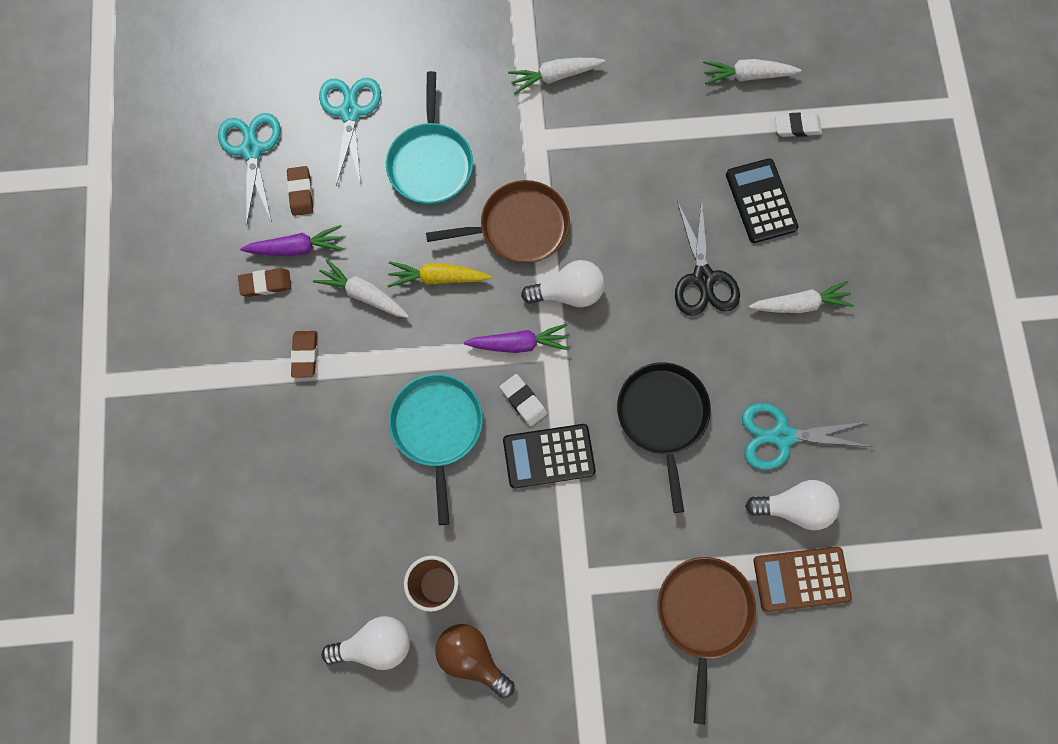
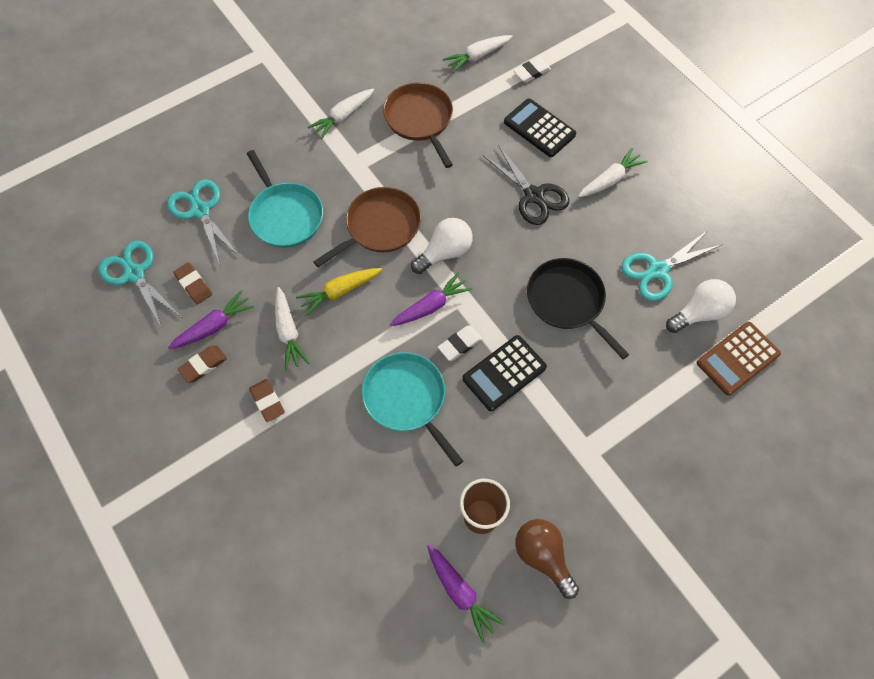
camera: 30 degrees left, 10 degrees down
white carrot [313,259,409,318] -> white carrot turned 105 degrees counterclockwise [275,287,309,370]
white light bulb [321,616,410,670] -> purple carrot [427,545,505,643]
brown light bulb [435,624,514,699] -> brown light bulb turned 45 degrees clockwise [515,519,579,599]
white eraser [500,374,547,427] -> white eraser turned 60 degrees counterclockwise [438,326,483,361]
brown pan [658,557,756,725] -> brown pan moved to [383,83,453,168]

